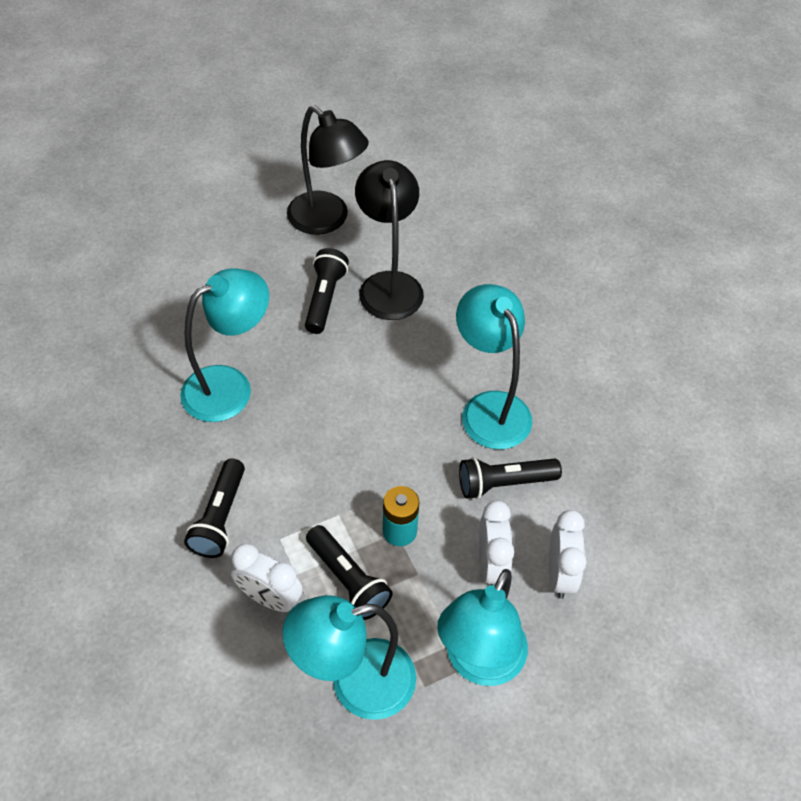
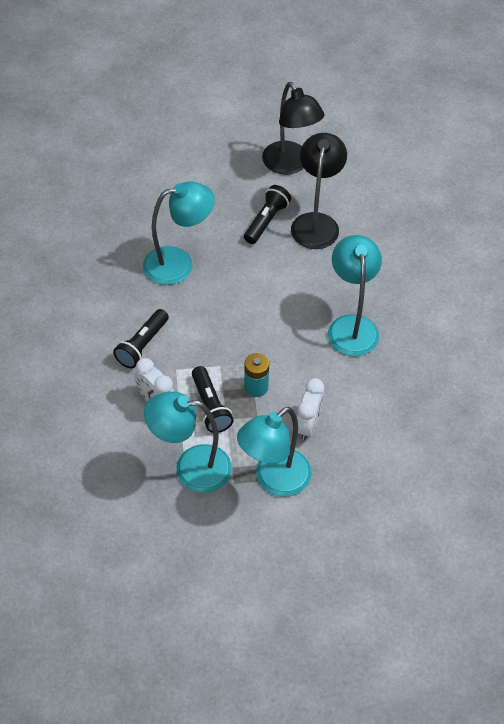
camera: 20 degrees right, 0 degrees up
black flashlight [459,457,562,499] -> none
white clock [549,510,587,599] -> none

